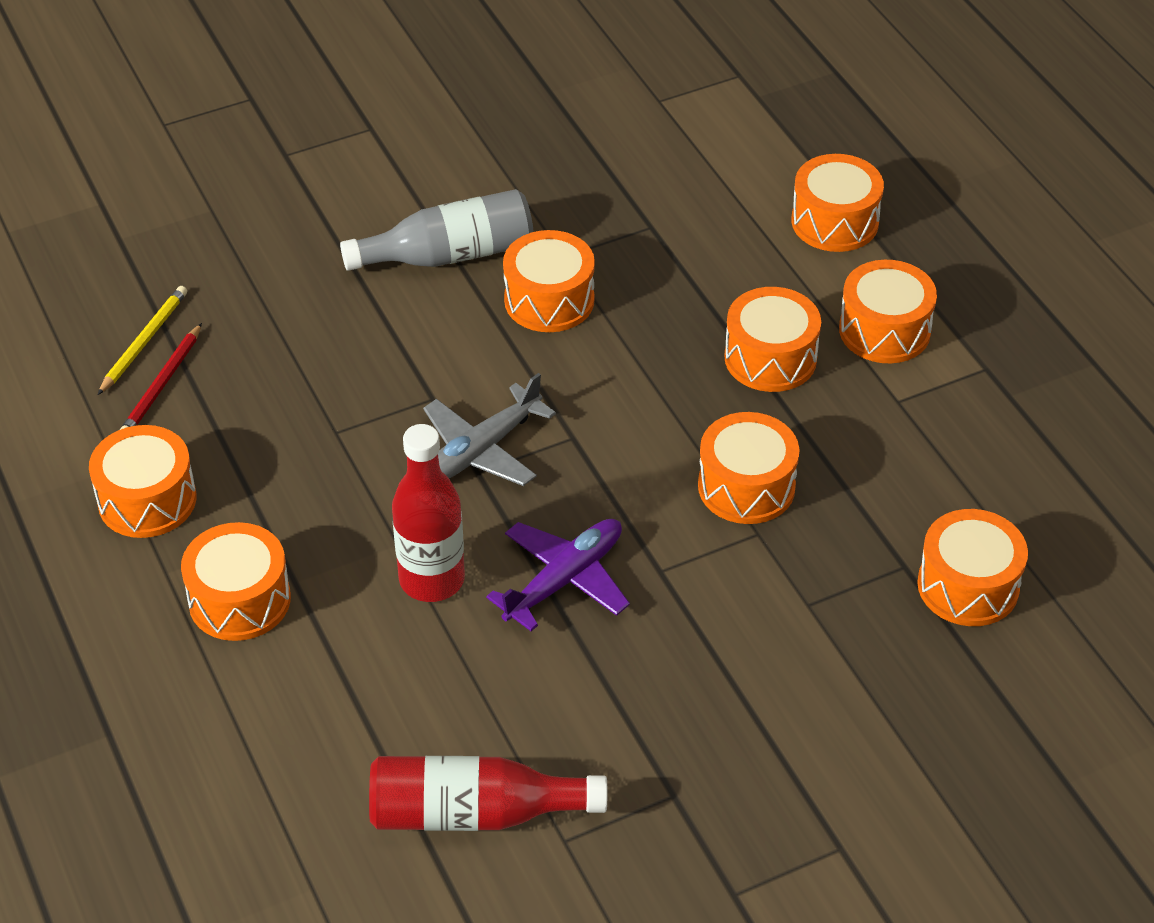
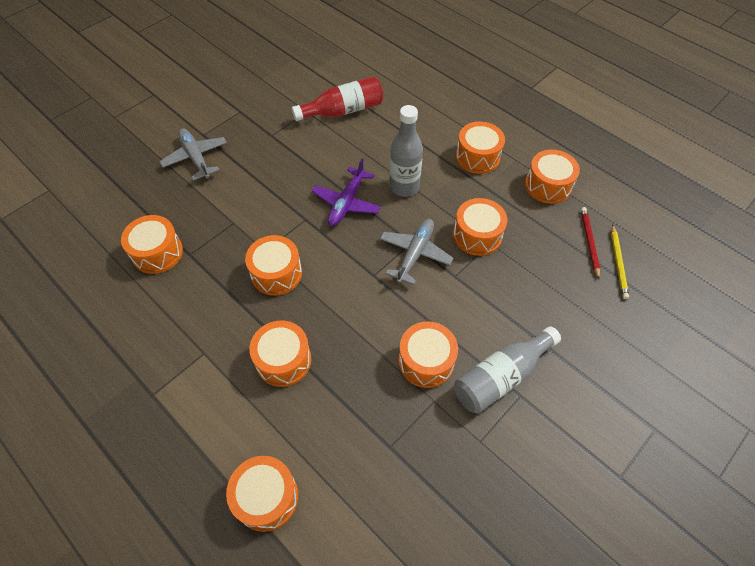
camera: 160 degrees right, 10 degrees up
red bottle [392,424,465,602] -> grey bottle [389,105,423,197]
orange drum [839,260,937,363] -> orange drum moved to [453,198,507,256]
none -> grey plane [160,128,227,181]

